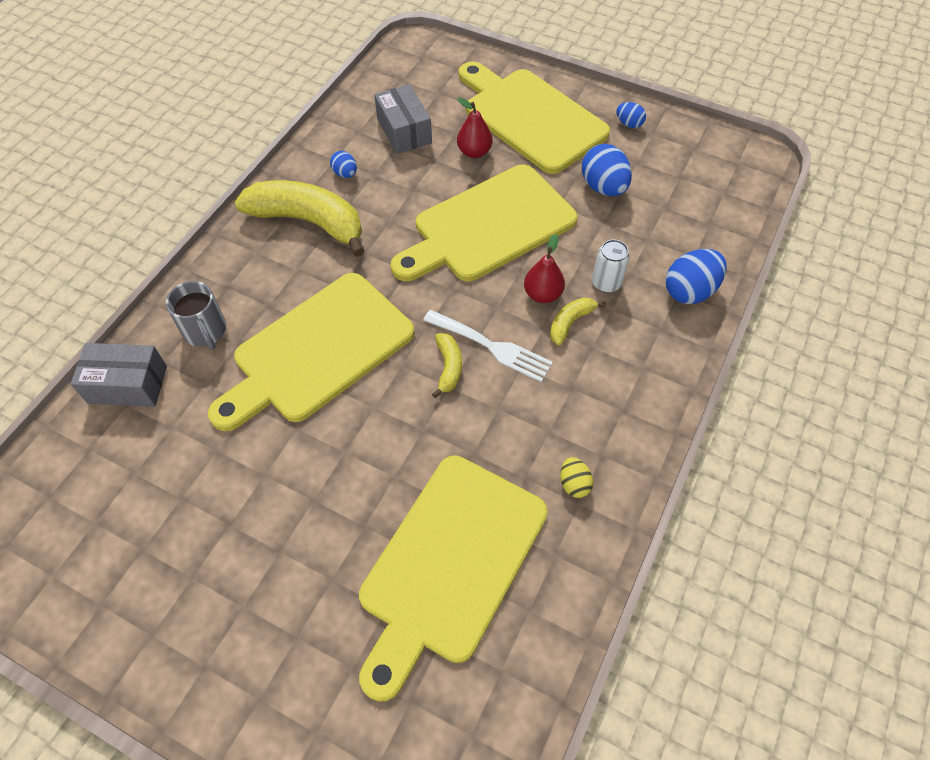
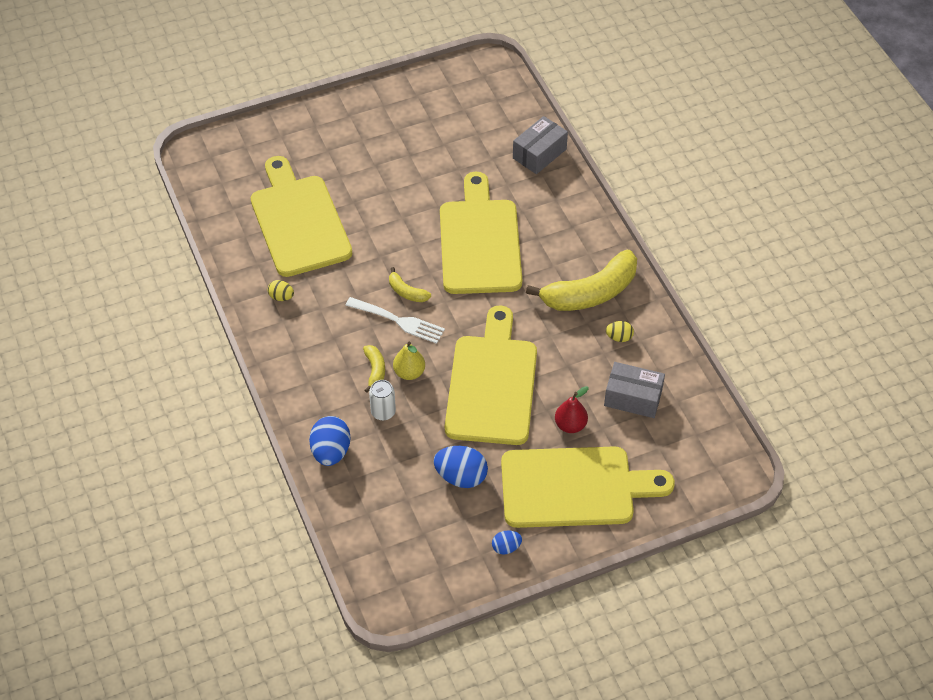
camera: 130 degrees right, 5 degrees down
grey mug [166,281,226,350] -> none
blue egg [330,151,357,178] -> yellow egg [606,321,634,342]
white fork [423,310,553,382] -> white fork turned 135 degrees counterclockwise [345,297,445,344]
red pear [524,234,565,303] -> yellow pear [393,342,425,380]

